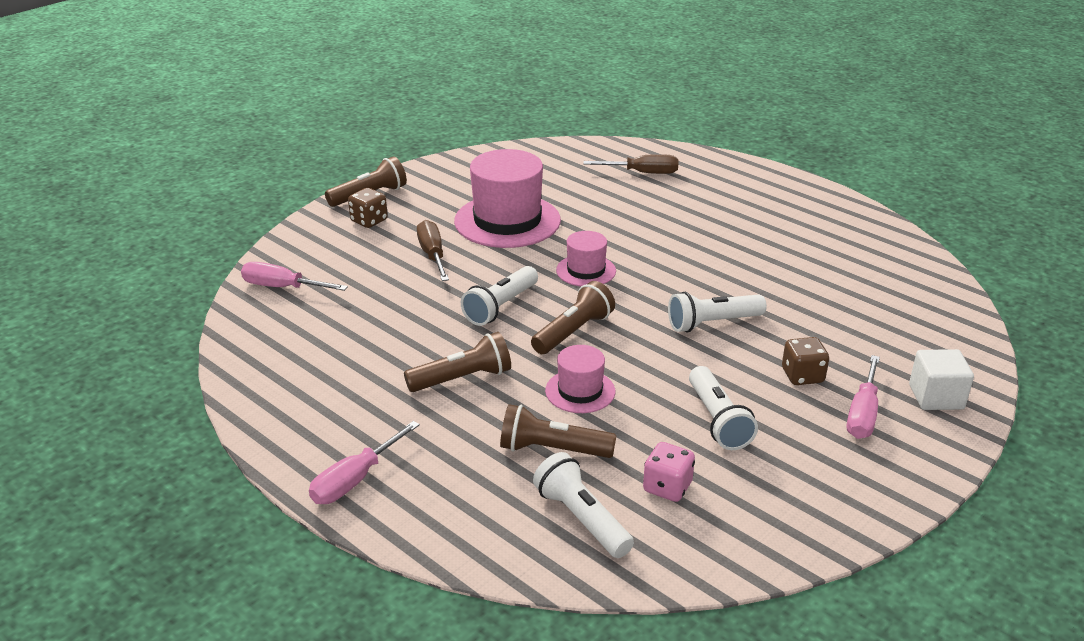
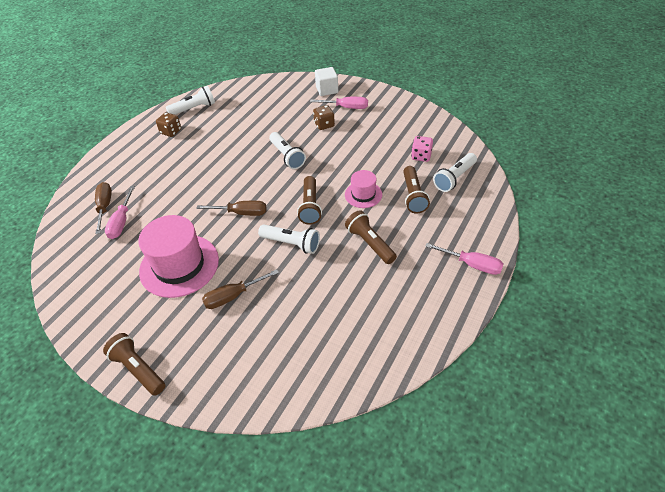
camera: 100 degrees left, 15 degrees up
pink screwdriver [241,262,348,291] -> pink screwdriver moved to [105,186,135,239]
brown dice [348,188,388,228] -> brown dice moved to [156,112,181,137]
brown flashlight [531,281,615,354] -> brown flashlight turned 120 degrees counterclockwise [297,176,322,225]
pink hat [556,231,616,287] -> brown screwdriver [196,201,267,216]
white flashlight [689,366,758,450] -> white flashlight moved to [166,86,215,115]

